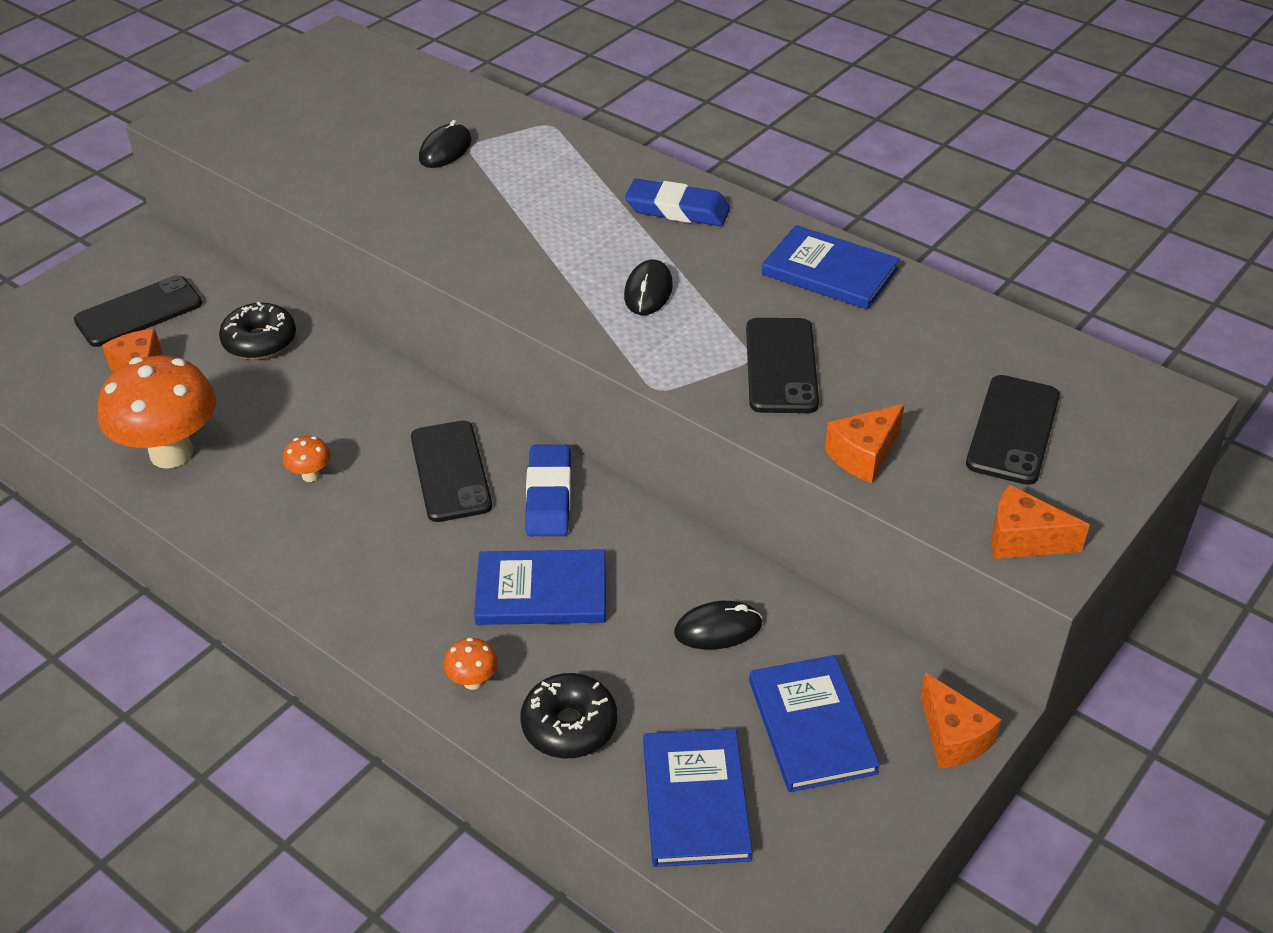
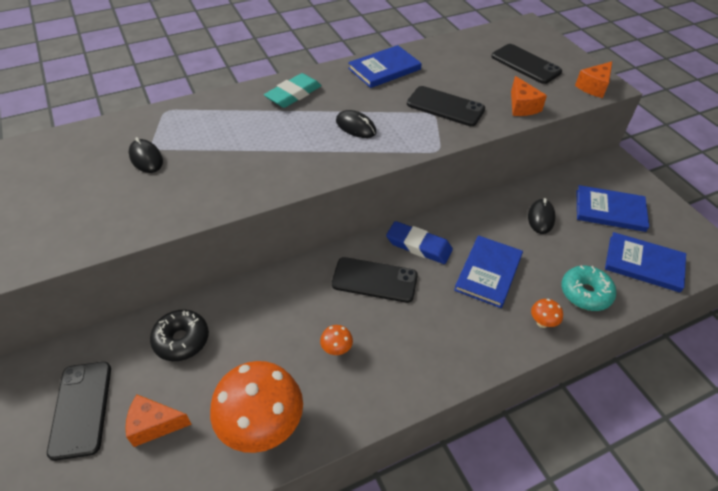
camera: 65 degrees left, 5 degrees up
black donut [520,673,617,759] -> turquoise donut [561,265,616,311]
blue eraser [625,179,730,226] -> turquoise eraser [264,73,322,108]
orange cheese [920,672,1002,769] -> none

